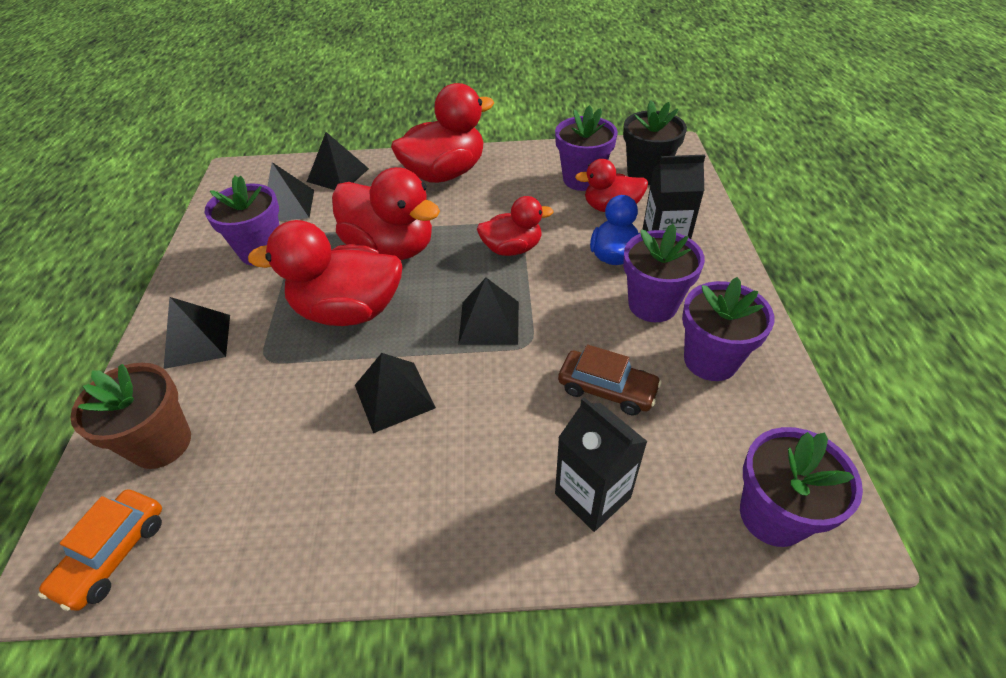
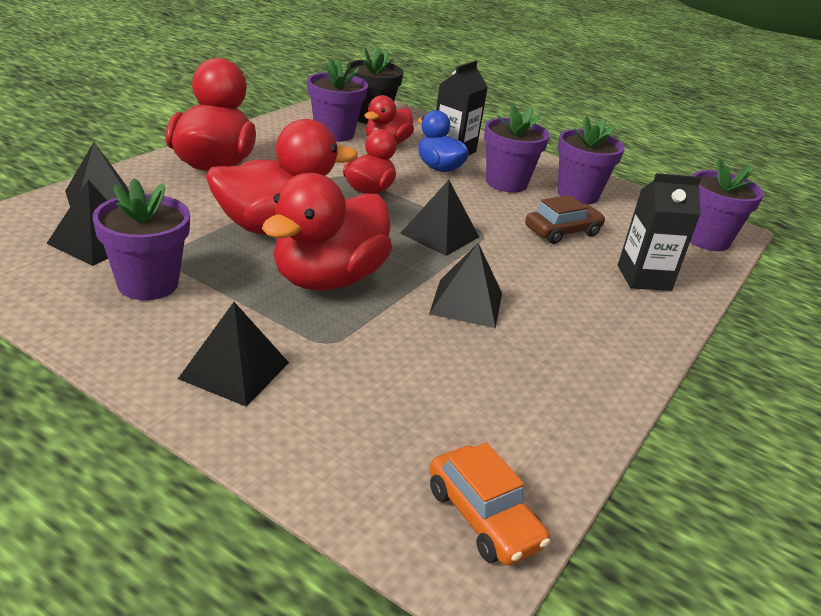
camera: 60 degrees left, 15 degrees down
brown flower pot [70,363,191,469] -> none

